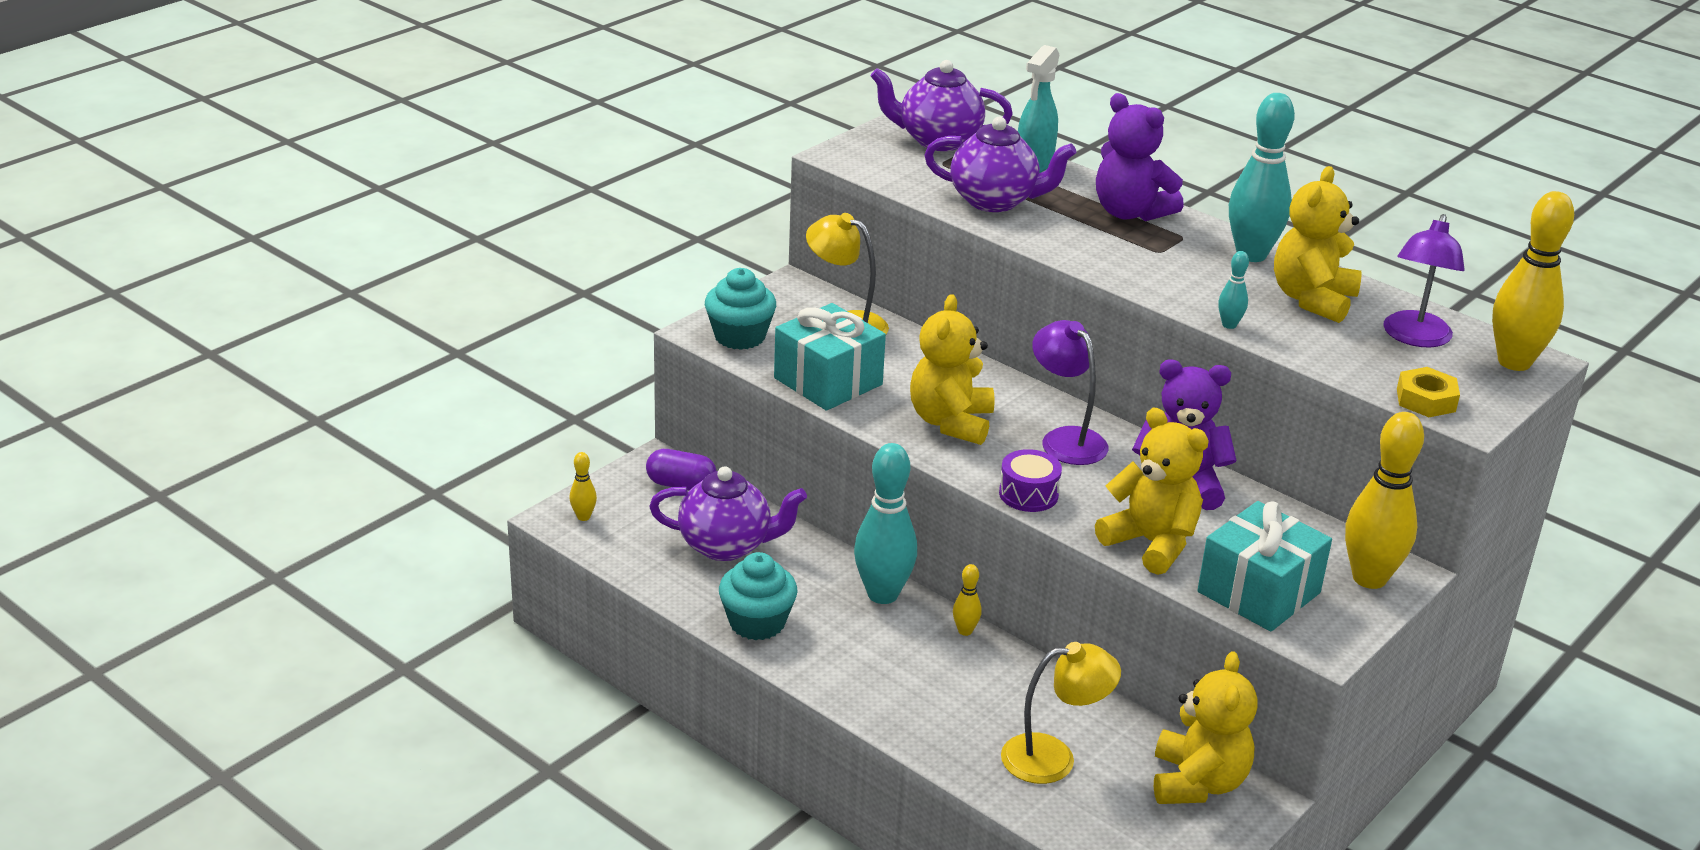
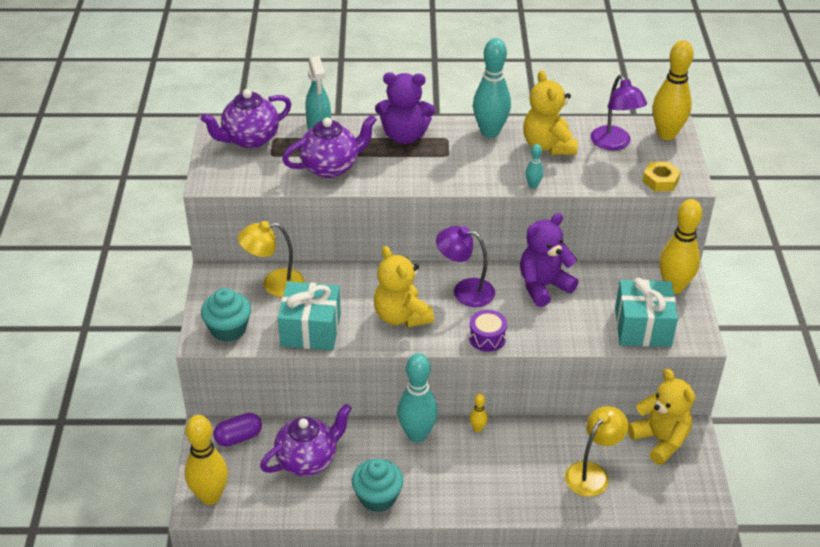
camera: 40 degrees left, 10 degrees up
yellow bowling pin [569,452,597,521] -> yellow bowling pin [185,415,228,505], size x2.23
yellow teddy bear [1095,407,1209,575] -> none

